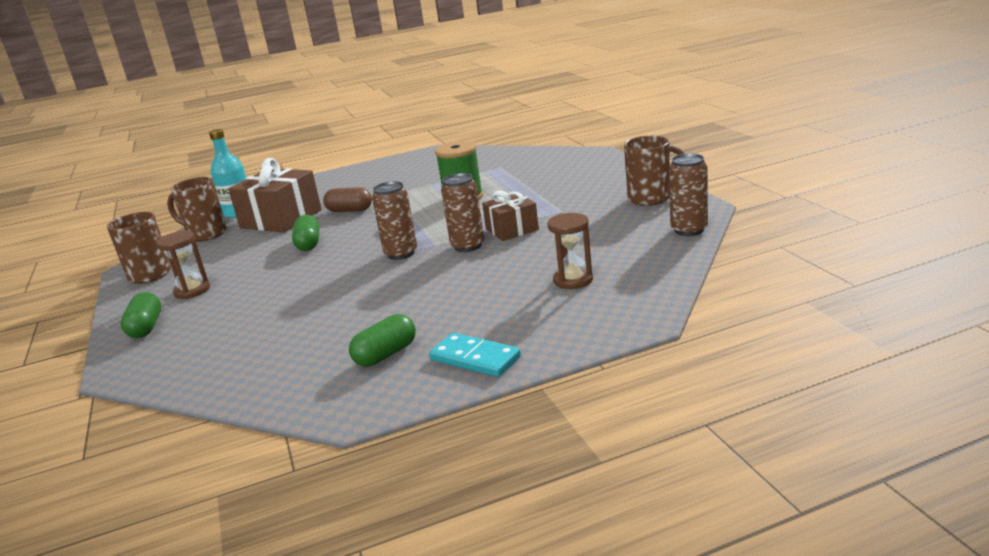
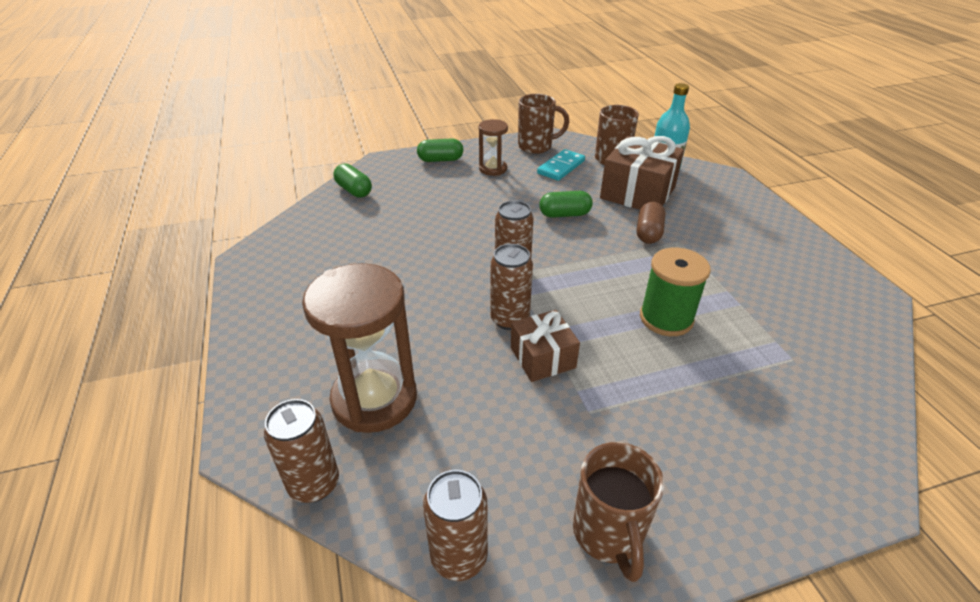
camera: 90 degrees right, 15 degrees up
green capsule [349,314,416,367] -> green capsule moved to [334,163,372,198]
turquoise domino [429,333,521,377] -> turquoise domino moved to [537,149,585,181]
brown hourglass [547,213,593,289] -> brown hourglass [302,263,417,433], size x1.87
none -> brown can [264,399,339,503]

